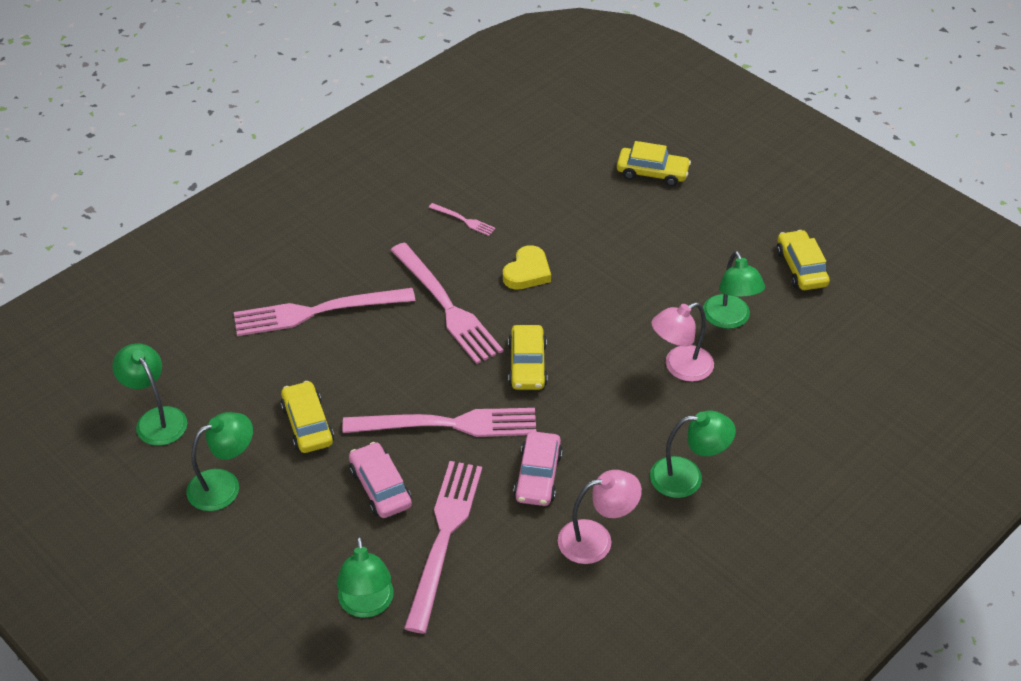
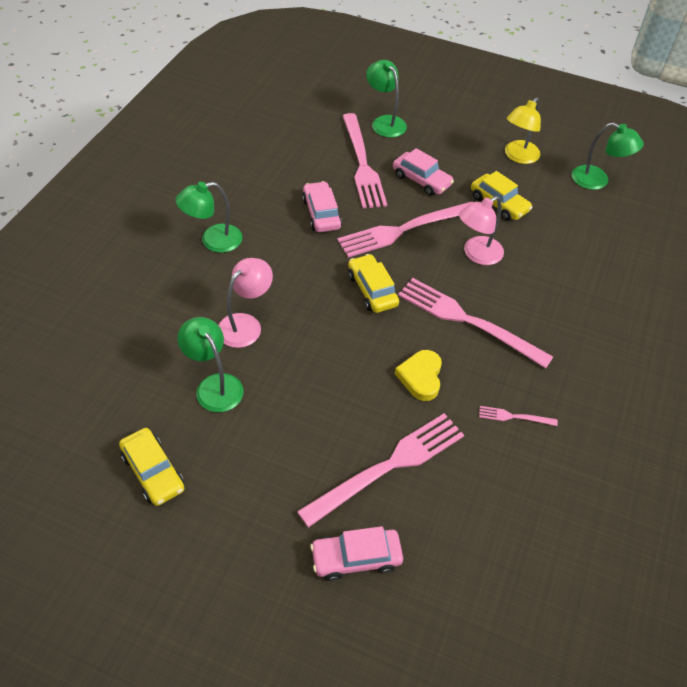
camera: 155 degrees right, 5 degrees up
green lamp [186,412,253,511] -> yellow lamp [505,97,541,164]
pink fork [234,288,415,336] -> pink fork moved to [297,413,464,528]
pink lamp [558,470,642,564] -> pink lamp moved to [459,196,504,265]
yellow car [617,141,691,186] -> pink car [310,526,403,581]

